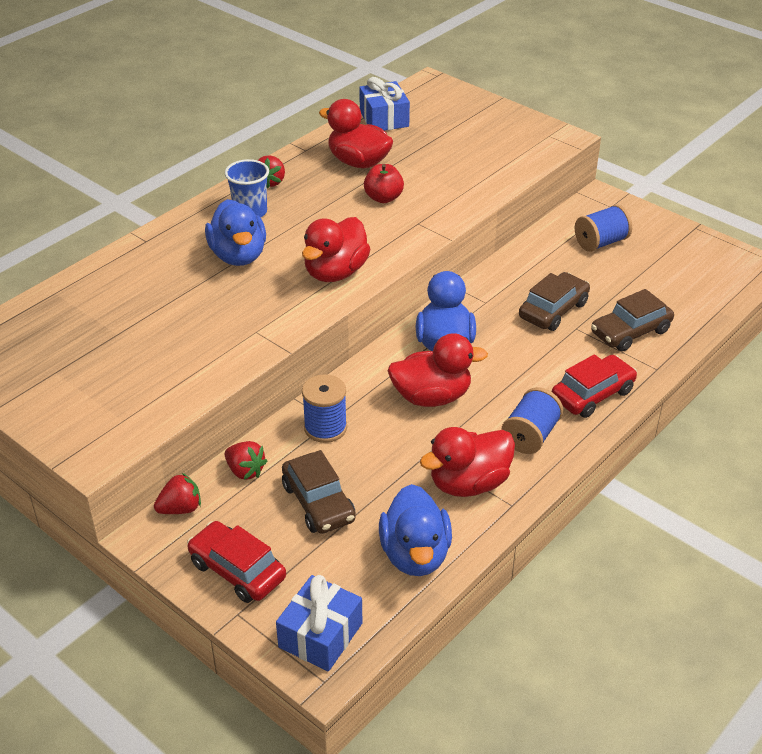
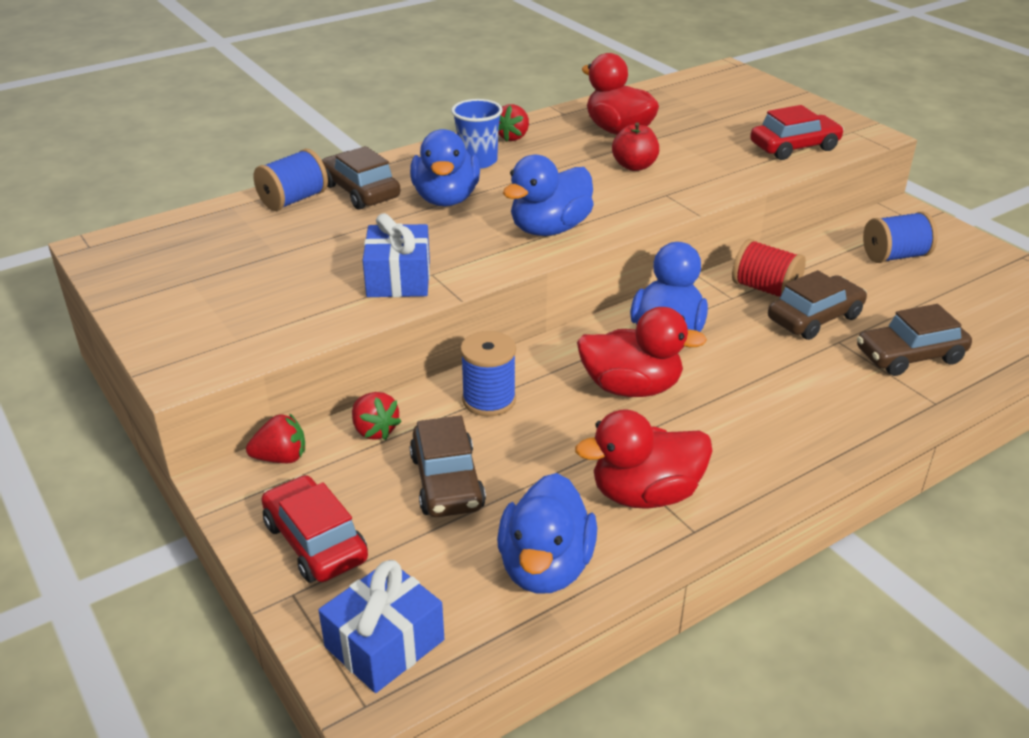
camera: 15 degrees right, 5 degrees down
red duck [302,217,370,282] -> blue duck [503,155,594,236]
blue gift [359,77,410,131] -> blue gift moved to [363,213,430,297]
blue spool [502,387,563,454] -> blue spool moved to [254,149,328,211]
red car [552,354,637,418] -> red car moved to [750,105,844,160]
none -> brown car [322,146,400,210]
none -> red spool [732,239,806,296]

